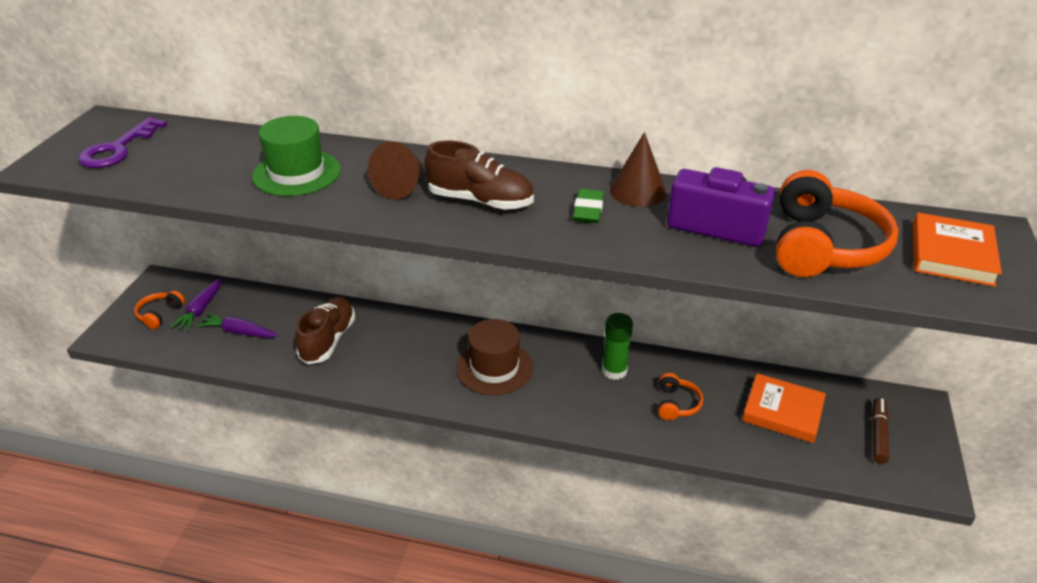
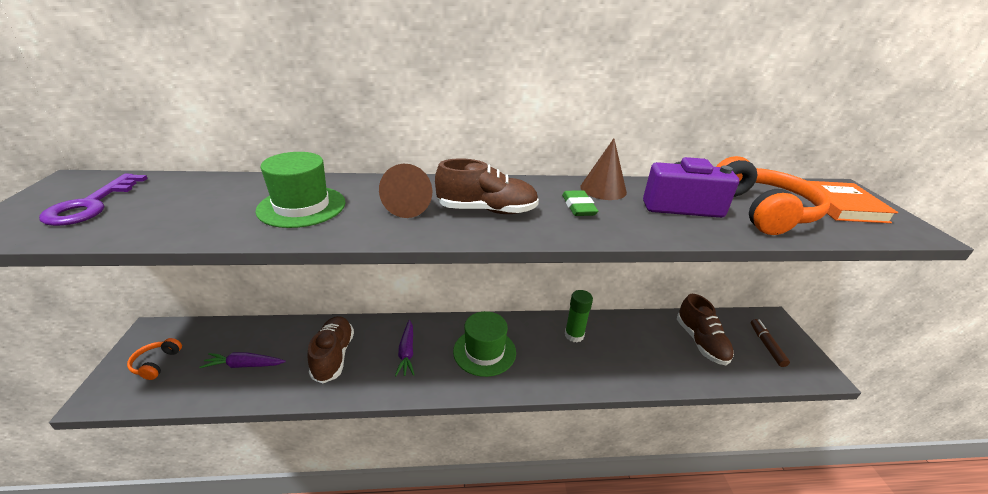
camera: 20 degrees left, 5 degrees down
purple carrot [171,277,222,331] -> purple carrot moved to [395,320,415,377]
brown hat [456,319,533,395] -> green hat [453,311,516,377]
orange headphones [658,373,703,420] -> none
orange book [742,373,826,443] -> brown shoe [677,294,734,365]

